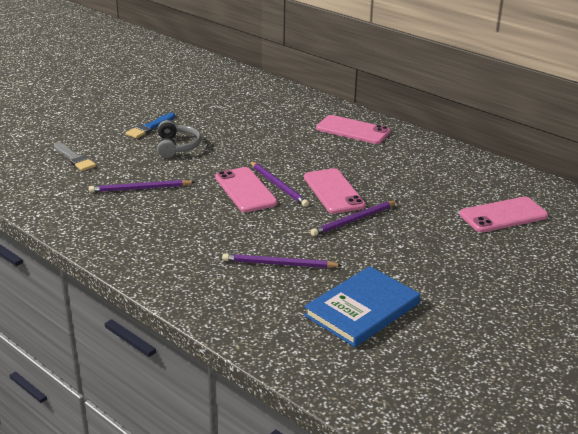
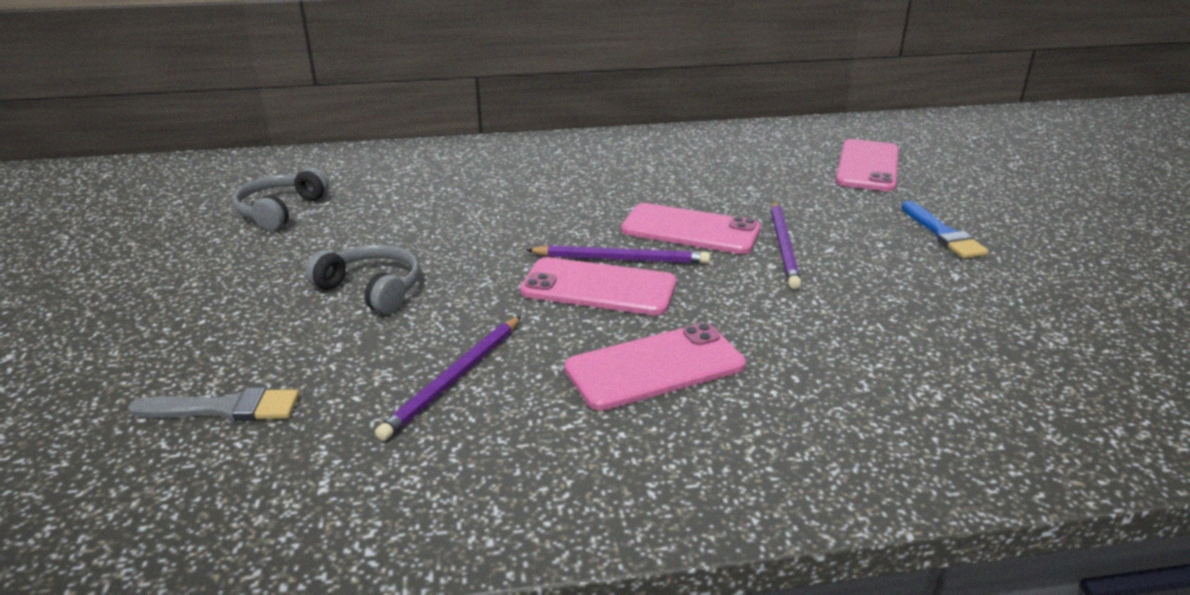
camera: 50 degrees left, 0 degrees up
blue brush [126,113,175,139] -> blue brush moved to [901,201,988,258]
purple pencil [222,253,343,268] -> none
blue book [304,266,420,347] -> none
pink phone [316,115,391,144] -> pink phone moved to [564,323,746,411]
none -> grey headphones [233,168,329,231]

